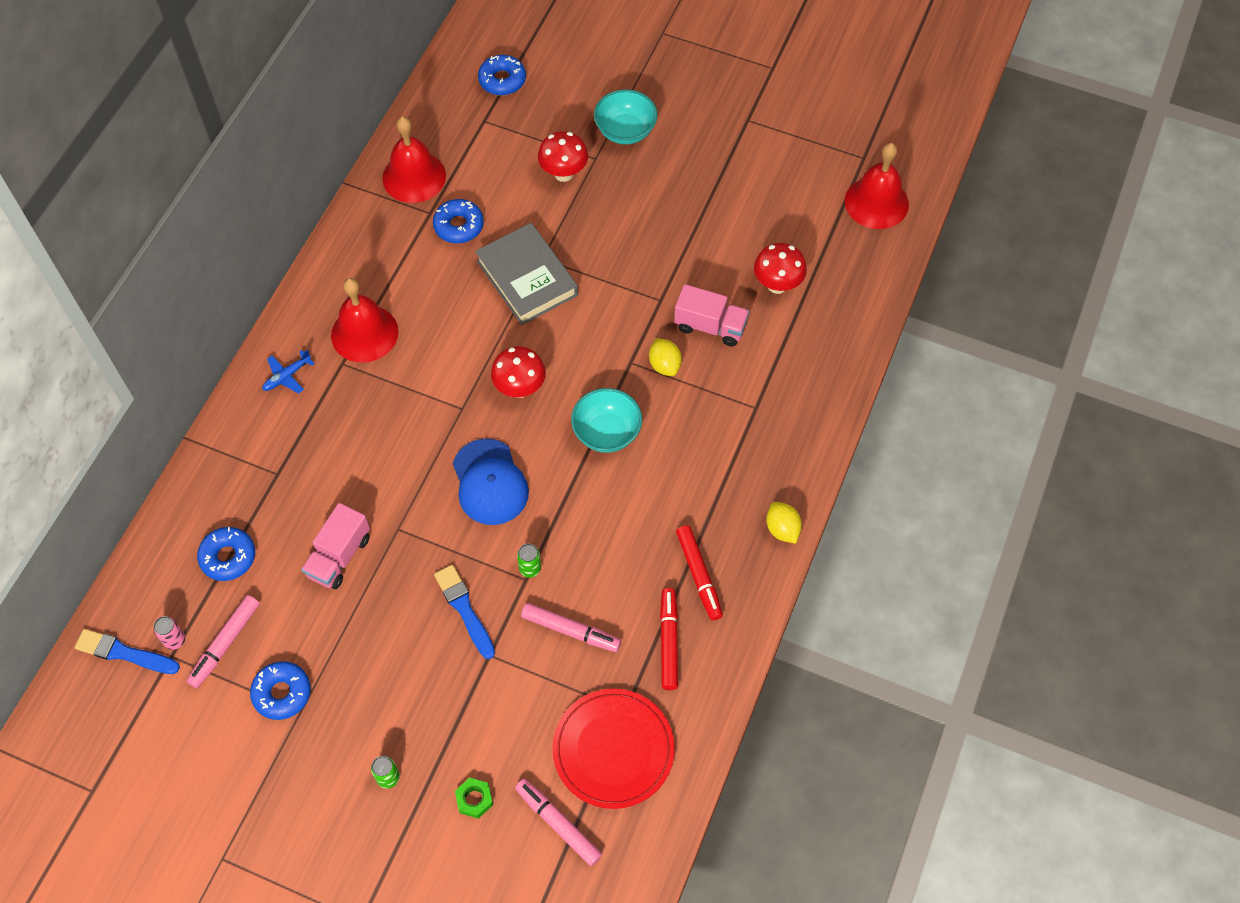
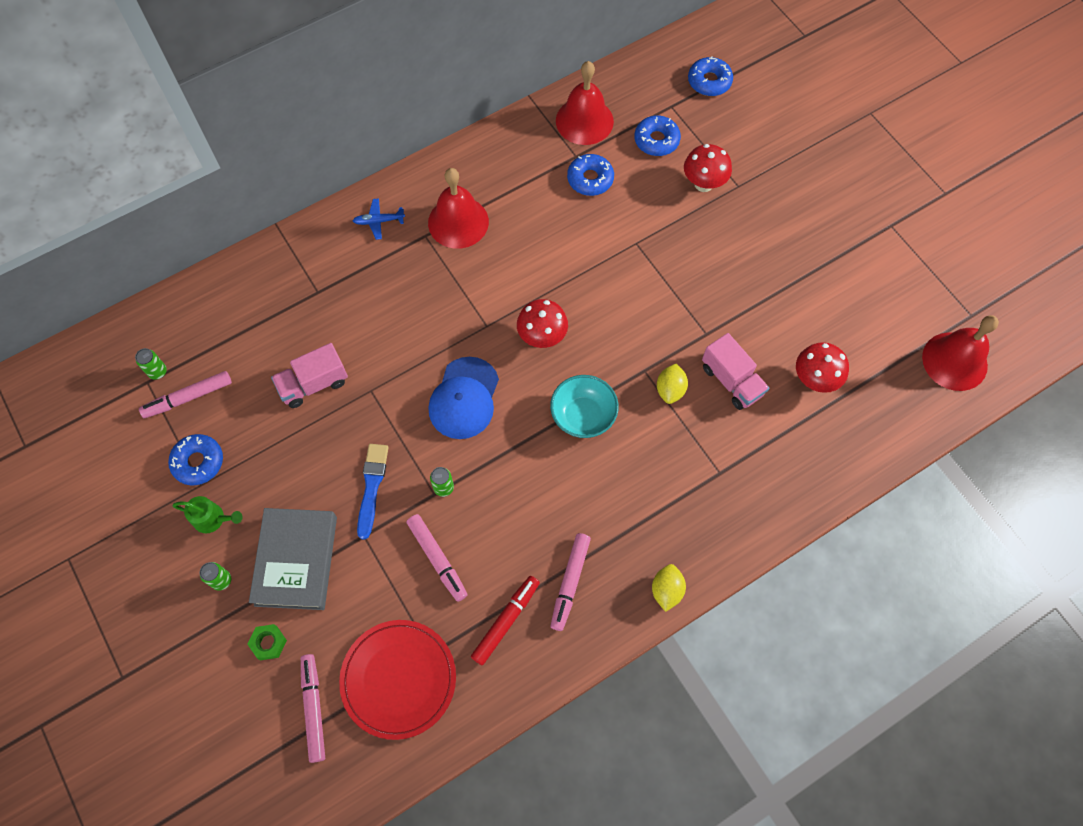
camera: 35 degrees right, 5 degrees up
blue brush [75,629,180,674] -> none
pink can [154,616,185,650] -> green can [135,348,167,380]
blue donut [197,527,255,581] -> blue donut moved to [634,115,681,156]
grey book [475,223,578,325] -> grey book moved to [249,508,337,610]
turquoise bowl [594,89,658,144] -> none
red marker [676,525,723,621] -> pink marker [551,533,591,631]
none -> green watering can [172,496,243,533]

